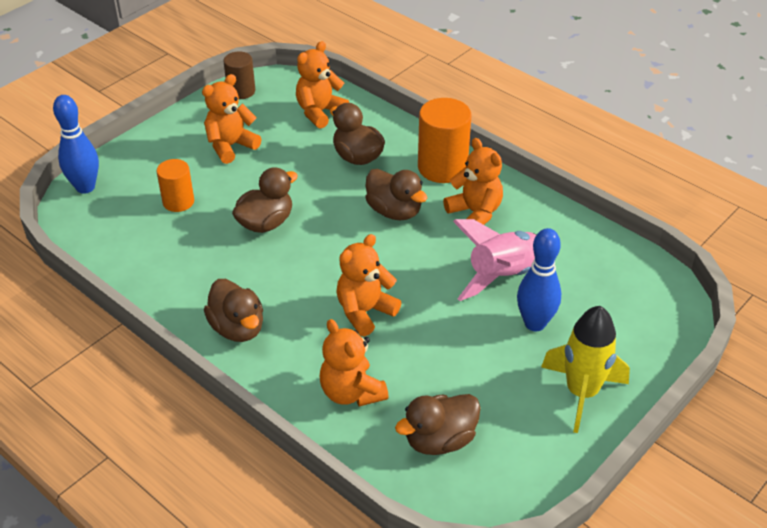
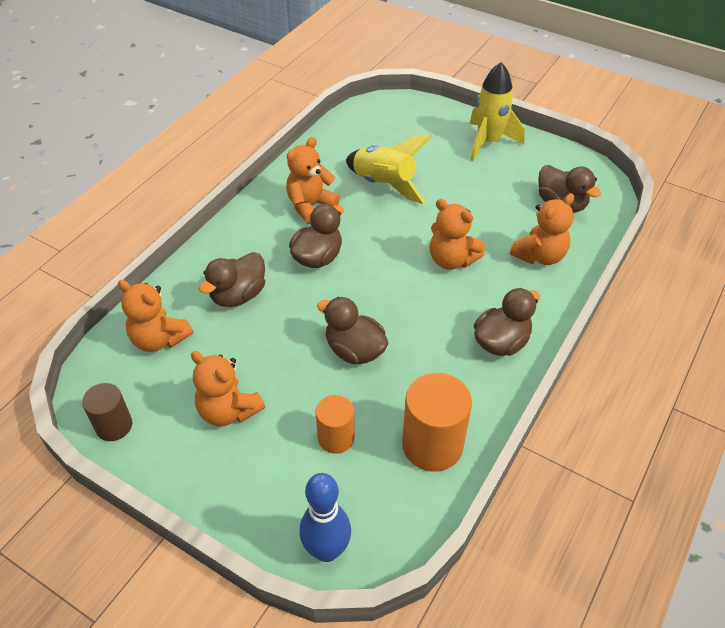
camera: 100 degrees left, 5 degrees up
orange cylinder [418,98,472,183] -> orange cylinder moved to [402,373,472,472]
pink rocket [453,219,537,301] -> yellow rocket [346,135,432,204]
blue bowling pin [517,228,561,331] -> none

